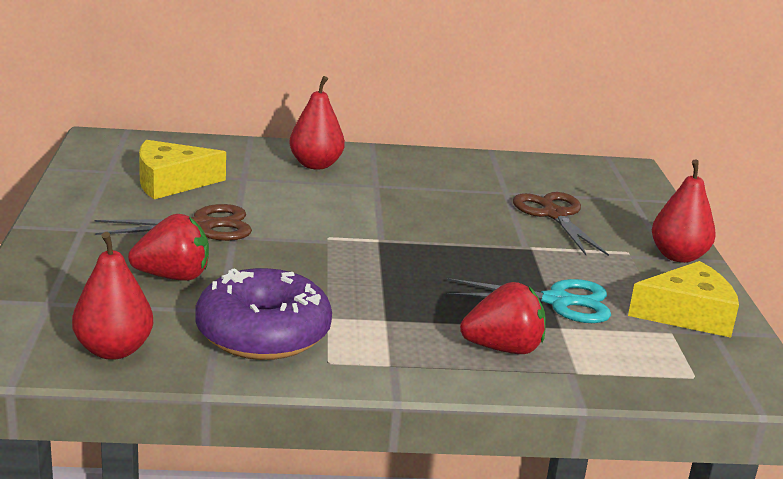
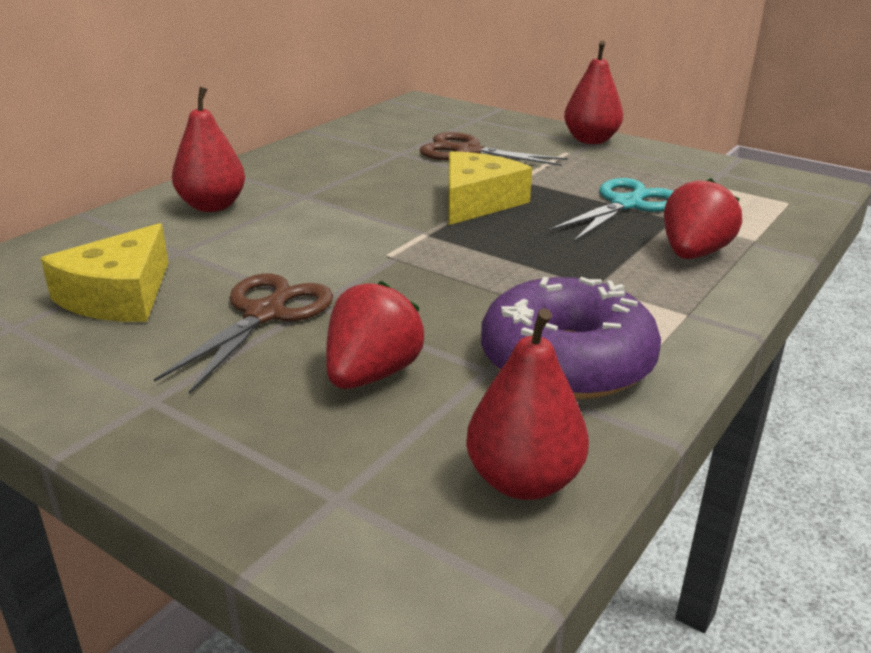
camera: 50 degrees left, 5 degrees up
yellow cheese [628,261,739,338] -> yellow cheese moved to [448,151,532,225]

